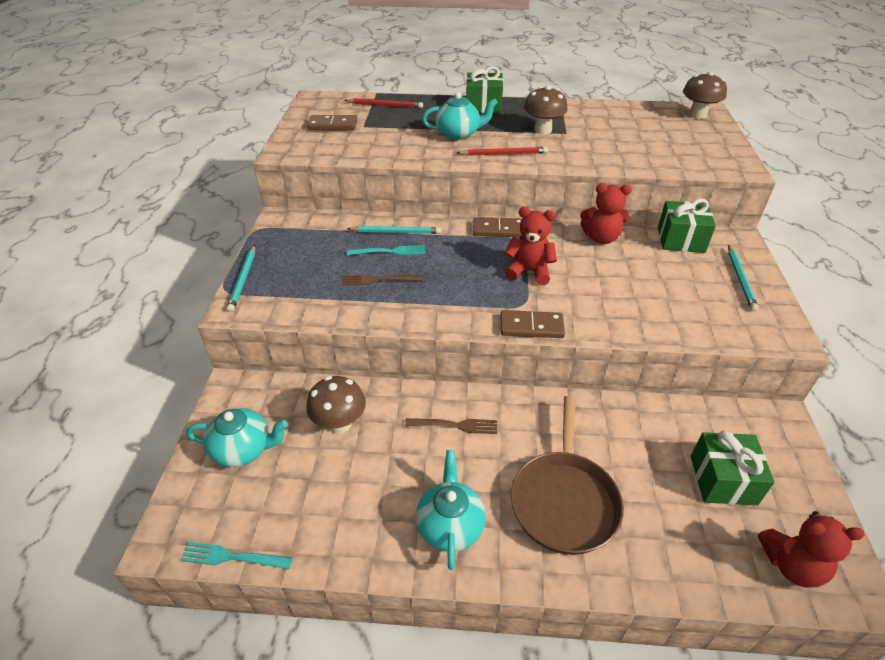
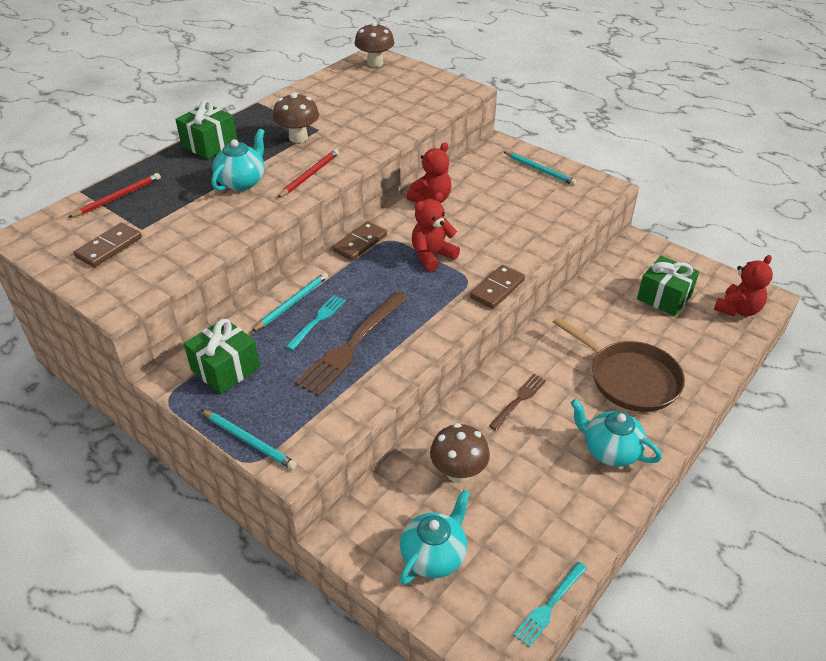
camera: 55 degrees left, 0 degrees up
brown fork [341,275,424,285] -> brown fork [295,292,408,396], size x1.79
green gift [658,199,716,253] -> green gift moved to [184,318,260,394]

